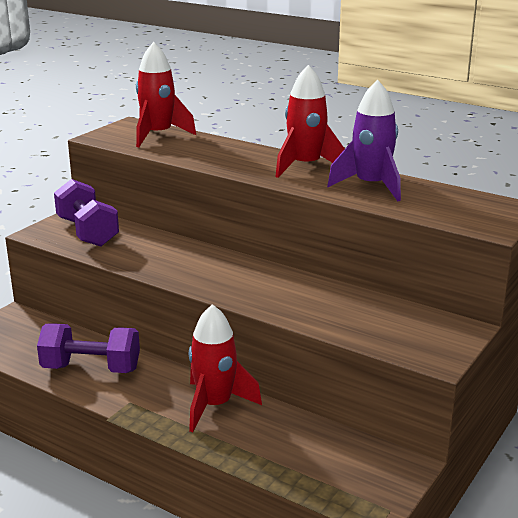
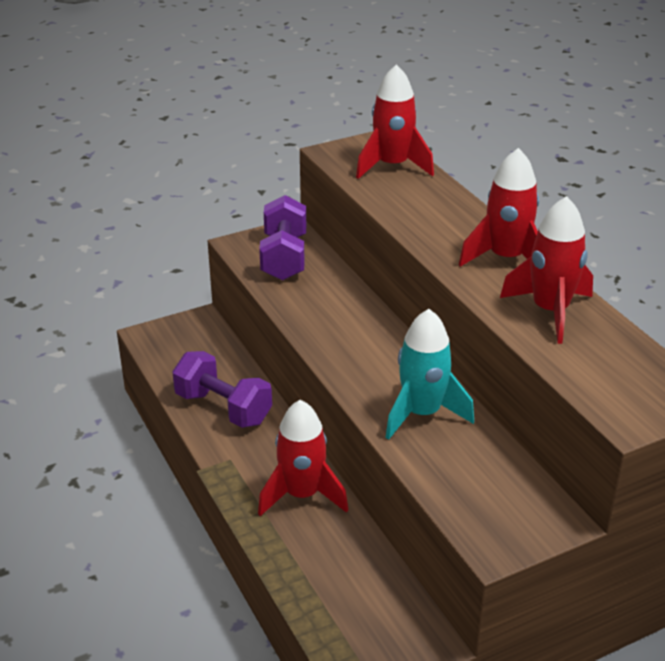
camera: 30 degrees right, 10 degrees up
purple rocket [327,80,401,201] -> red rocket [500,196,593,344]
none -> turquoise rocket [385,309,474,440]

